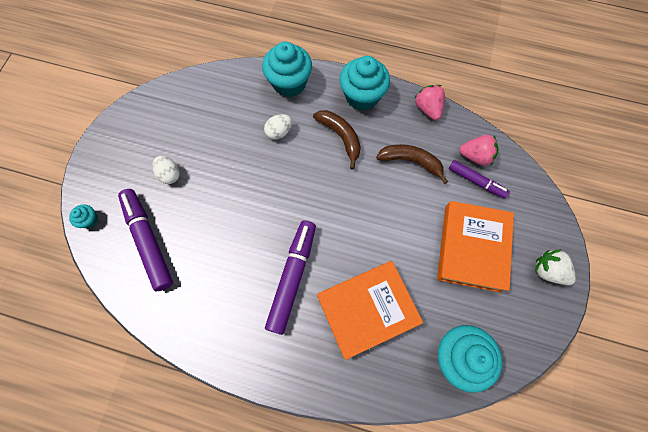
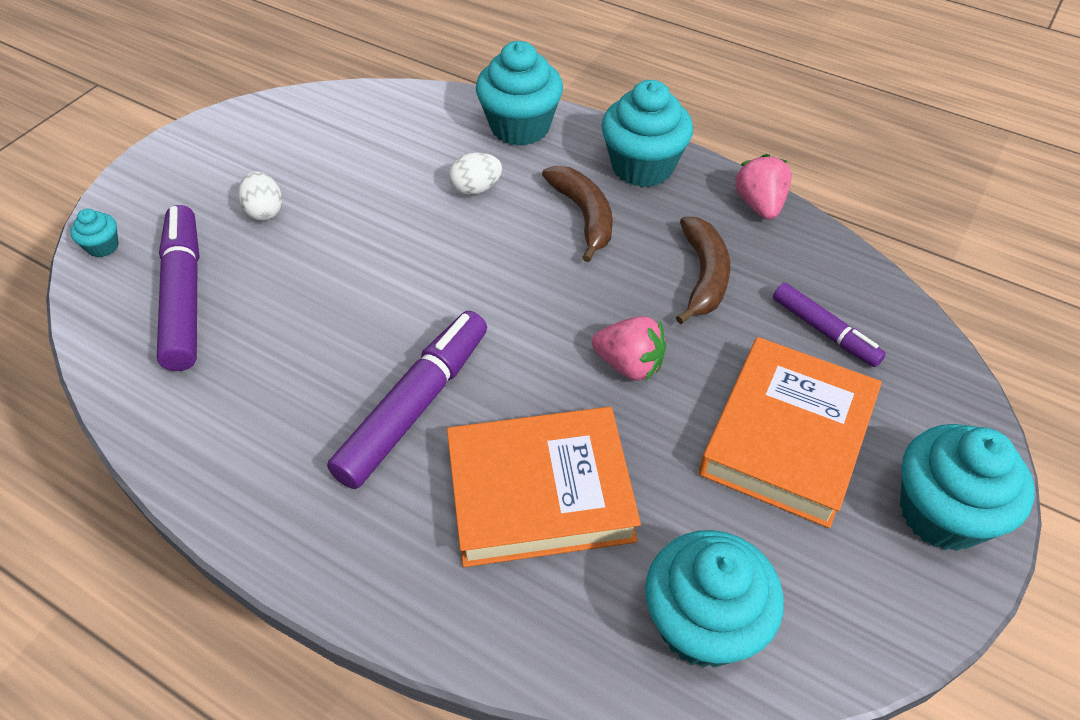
camera: 15 degrees right, 20 degrees down
brown banana [376,144,448,184] -> brown banana turned 60 degrees clockwise [676,217,730,324]
pink strawberry [459,135,498,166] -> pink strawberry moved to [592,316,666,381]
white strawberry [535,249,576,285] -> turquoise cupcake [900,424,1035,551]

